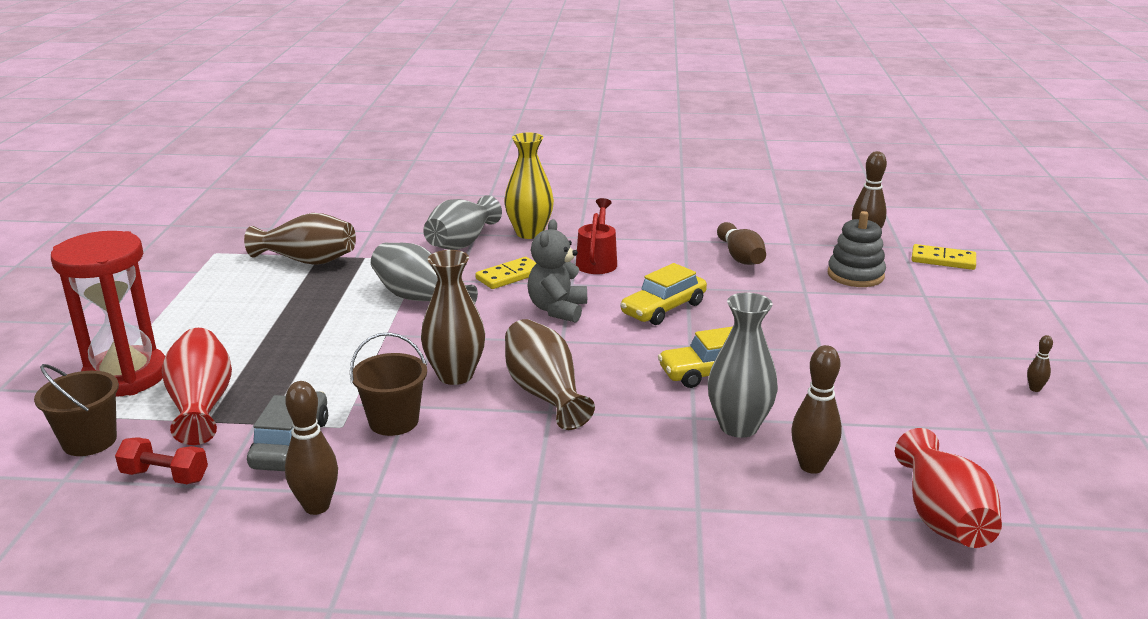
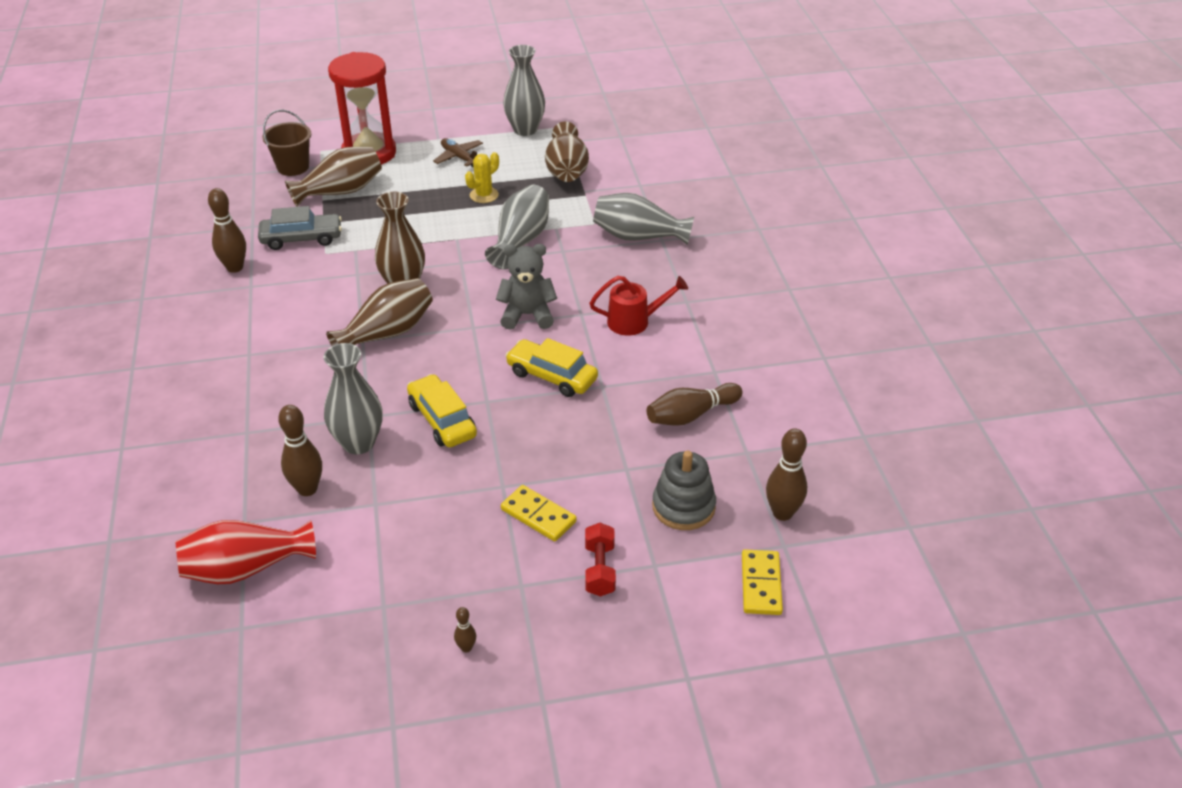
camera: 75 degrees right, 15 degrees up
red dumbbell [115,437,208,484] -> red dumbbell moved to [585,523,616,597]
red vase [162,328,232,445] -> brown vase [285,147,382,207]
brown bucket [350,332,427,436] -> none
yellow domino [475,257,537,289] -> yellow domino moved to [501,485,577,541]
yellow vase [504,133,554,239] -> none
none -> brown plane [433,138,483,167]
none -> yellow cactus [465,152,499,203]
none -> grey vase [503,45,545,136]

